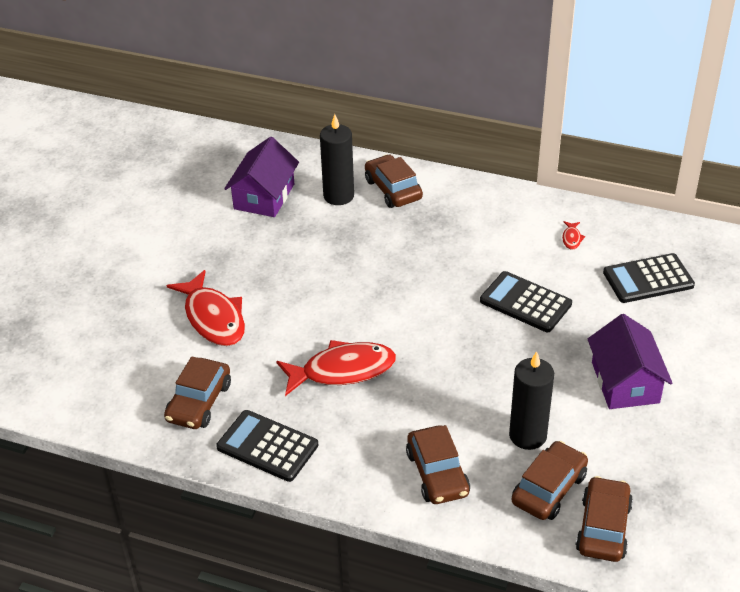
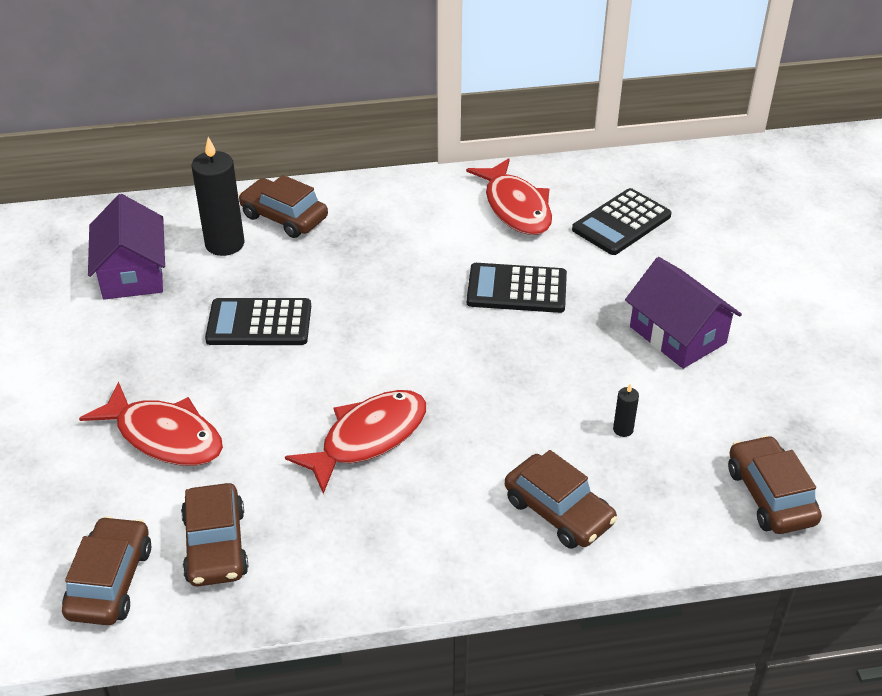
camera: 30 degrees left, 0 degrees up
black calculator [216,410,318,482] -> black calculator moved to [205,298,311,345]
black candle [509,351,554,450] -> black candle [613,384,639,437], size x0.44
brown car [511,441,588,520] -> brown car moved to [62,516,152,625]
red fish [562,221,585,250] -> red fish [466,158,552,235], size x2.50

